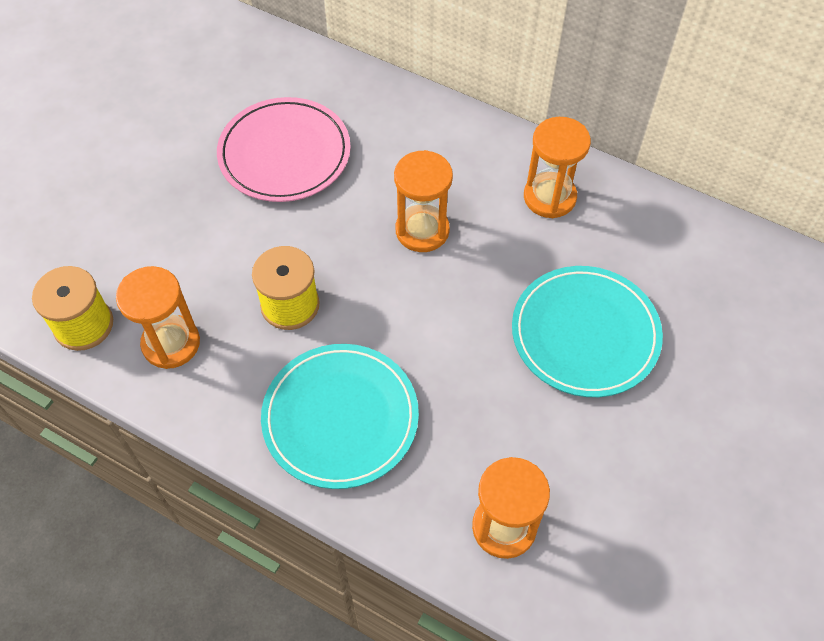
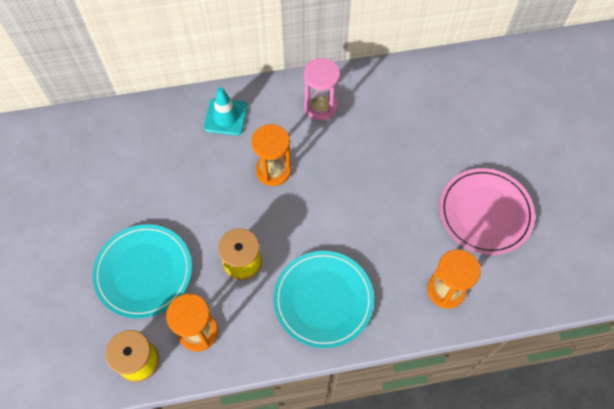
camera: 40 degrees left, 5 degrees up
pink plate [217,97,351,202] -> pink plate moved to [439,168,535,255]
turquoise plate [512,266,663,397] -> turquoise plate moved to [93,224,192,319]
orange hourglass [524,117,591,218] -> pink hourglass [304,58,340,121]
none -> turquoise traffic cone [204,87,248,135]

